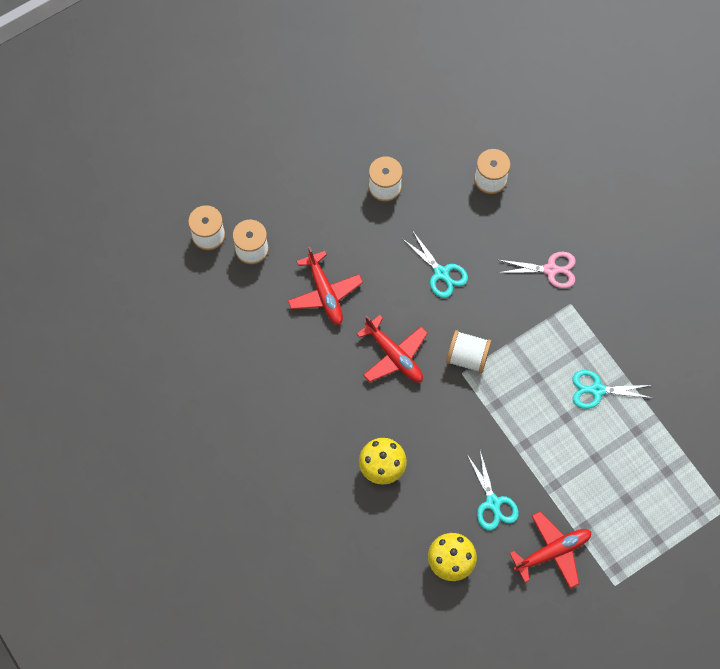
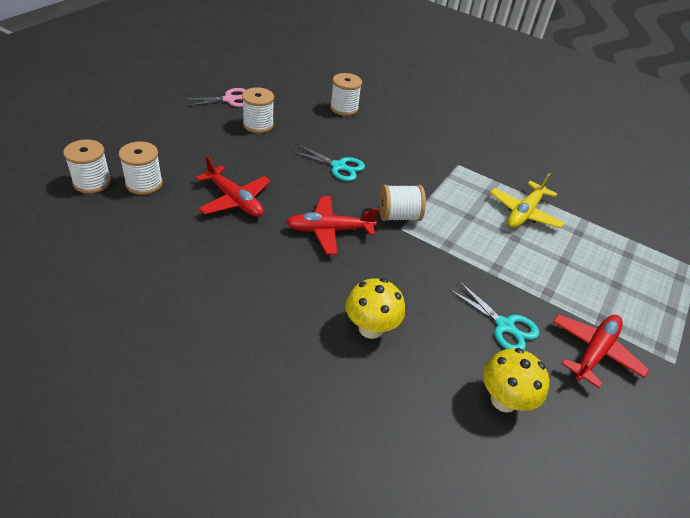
camera: 30 degrees left, 25 degrees down
red plane [357,315,428,382] -> red plane turned 150 degrees clockwise [286,196,379,255]
pink scissors [497,251,576,288] -> pink scissors moved to [181,88,246,107]
turquoise scissors [572,370,652,409] -> yellow plane [490,173,565,228]

